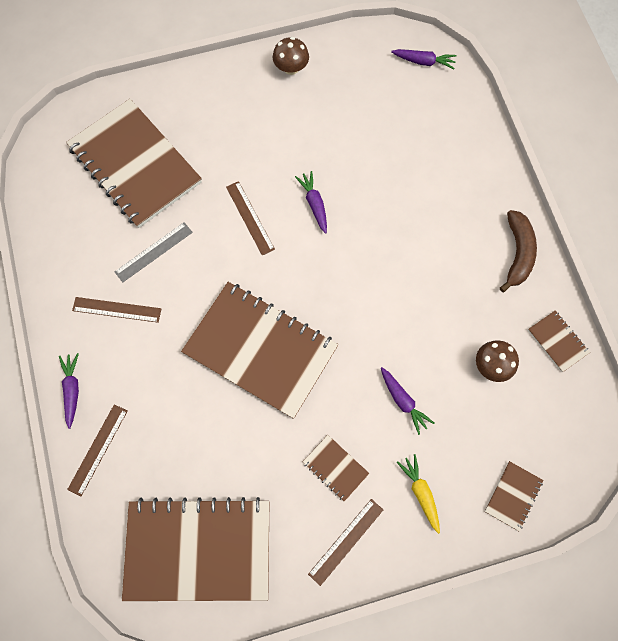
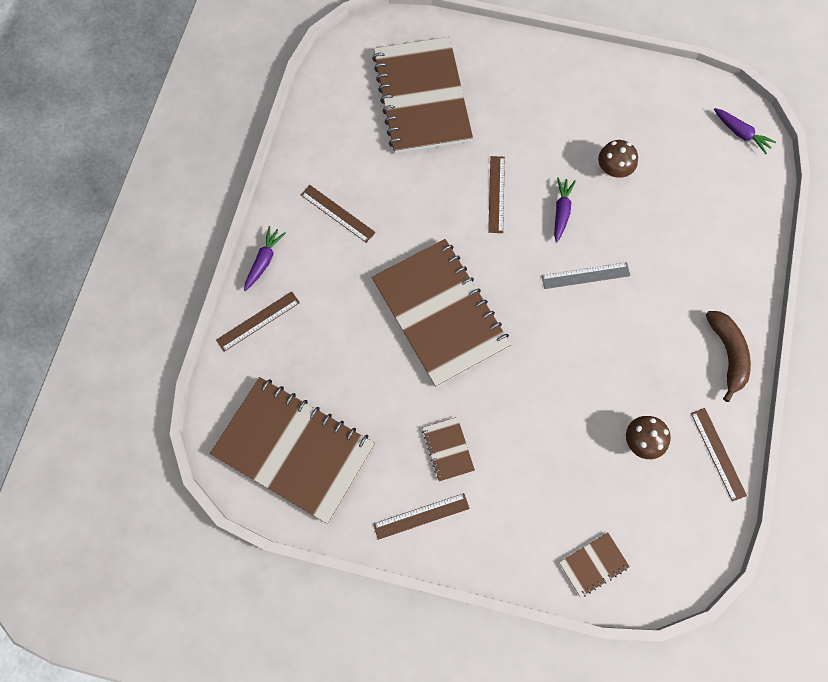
camera: 30 degrees right, 0 degrees up
grey ruler [115,222,193,282] -> grey ruler moved to [541,262,630,289]
brown mushroom [273,37,309,75] -> brown mushroom moved to [598,140,638,178]
purple carrot [381,367,435,435] -> none
yellow carrot [397,454,440,534] -> none
brown banana [500,210,537,292] -> brown banana turned 45 degrees counterclockwise [706,311,751,402]
brown notebook [528,310,590,372] -> brown ruler [691,408,747,502]

